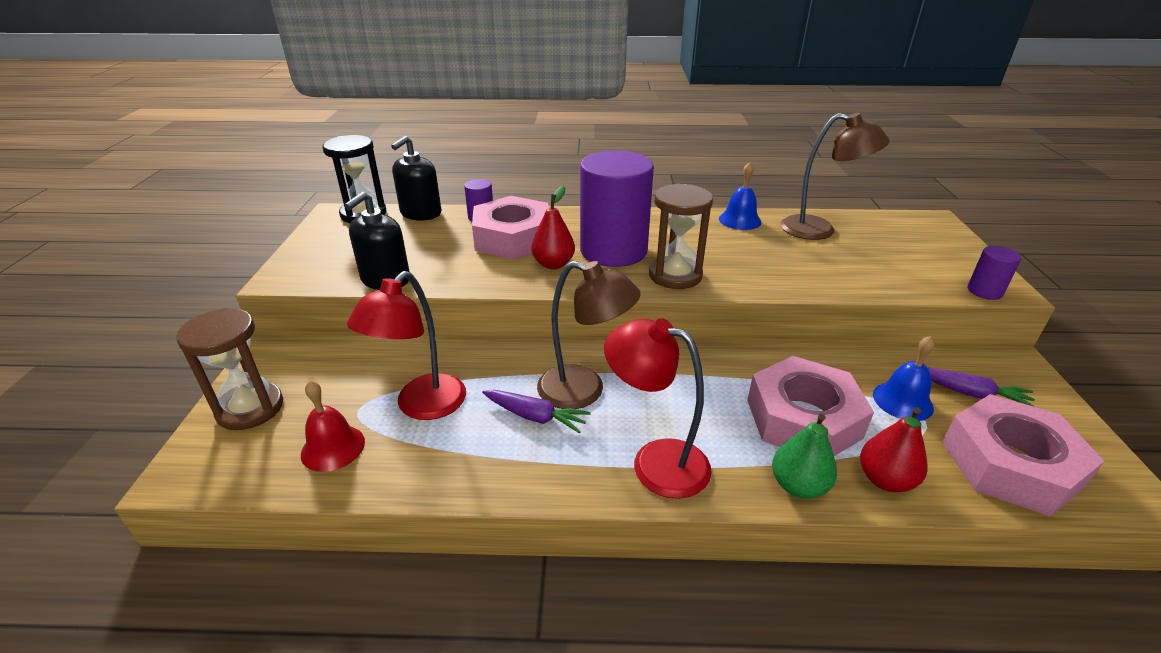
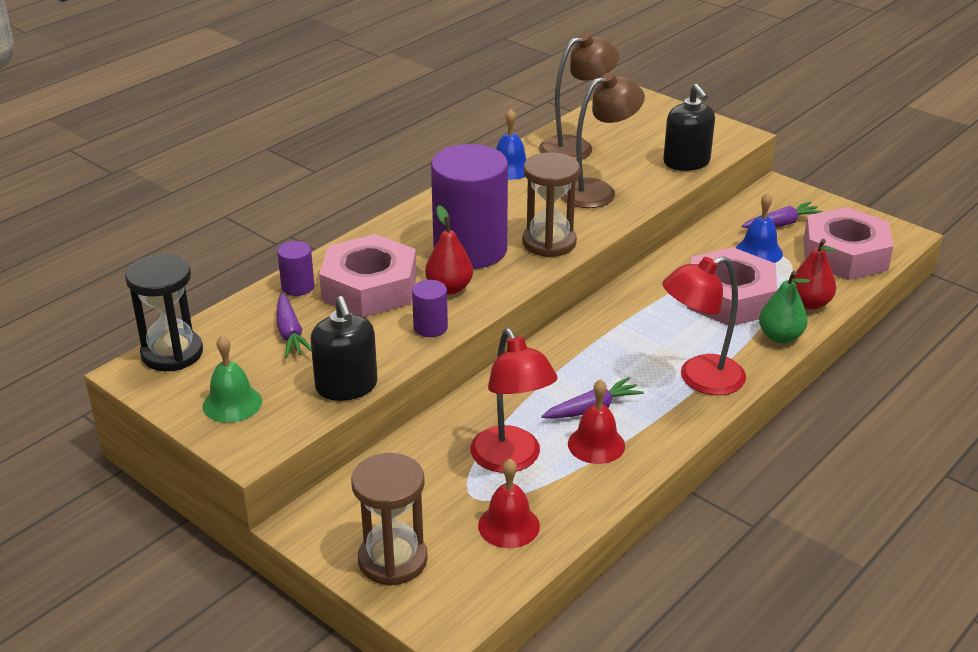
camera: 50 degrees left, 0 degrees up
black soap dispenser [391,136,441,220] -> black soap dispenser moved to [663,84,715,171]
brown lamp [537,261,641,409] -> brown lamp moved to [560,72,645,208]
purple cylinder [967,246,1021,300] -> purple cylinder moved to [412,280,448,337]
none -> green bell [202,335,262,423]
none -> purple carrot [277,293,312,358]
none -> red bell [568,379,625,464]

